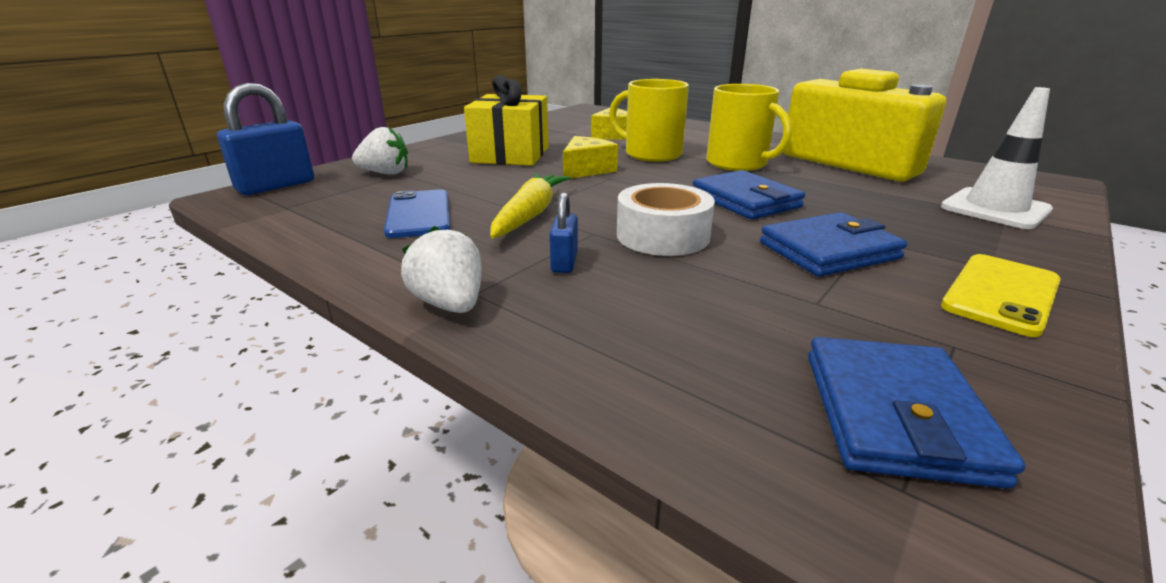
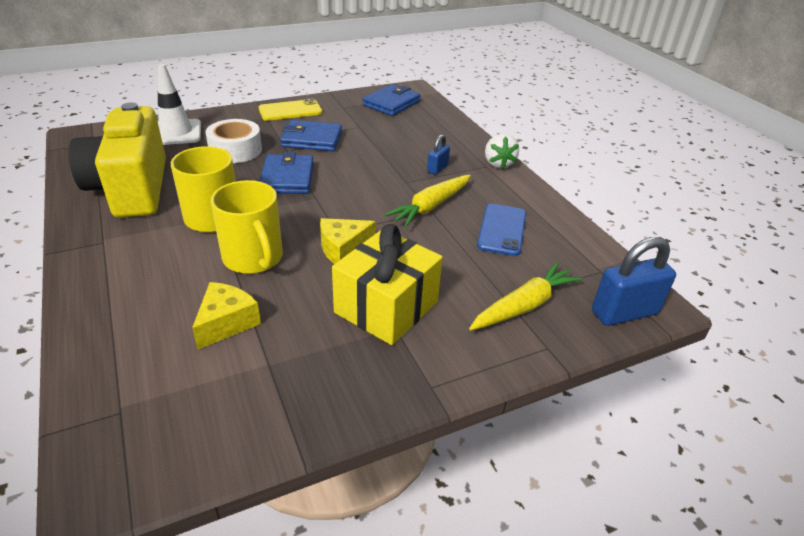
camera: 155 degrees left, 10 degrees up
white strawberry [352,127,408,175] -> yellow carrot [469,262,583,331]
white tape [617,183,715,256] -> white tape moved to [205,119,262,163]

